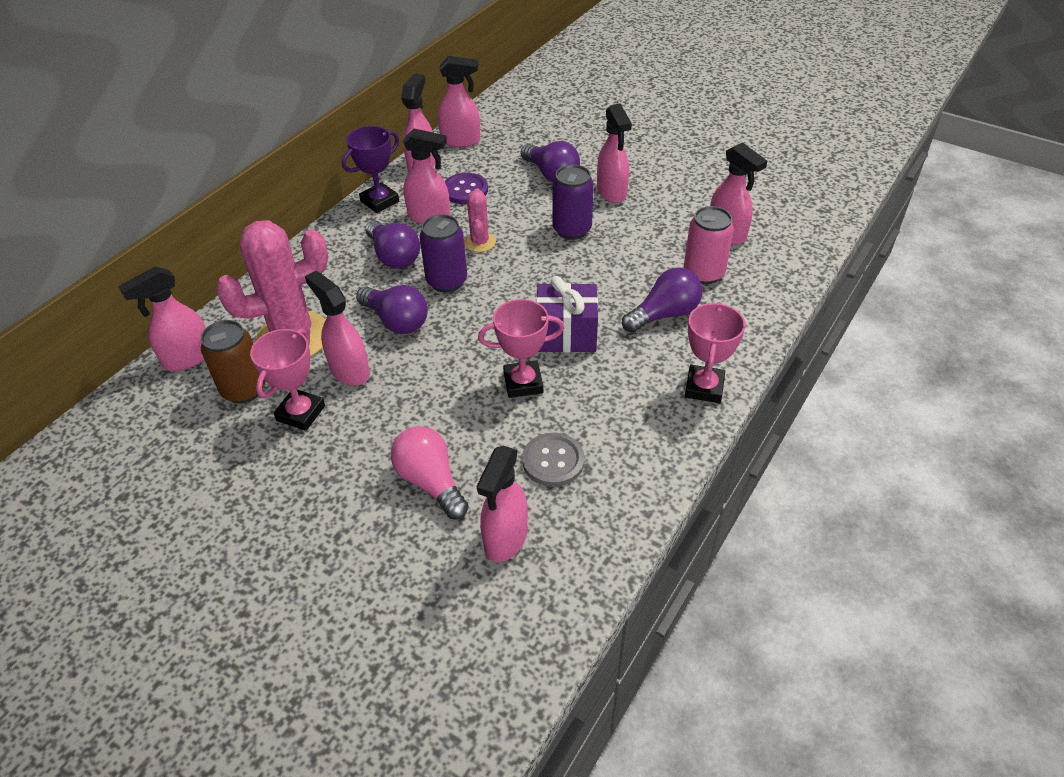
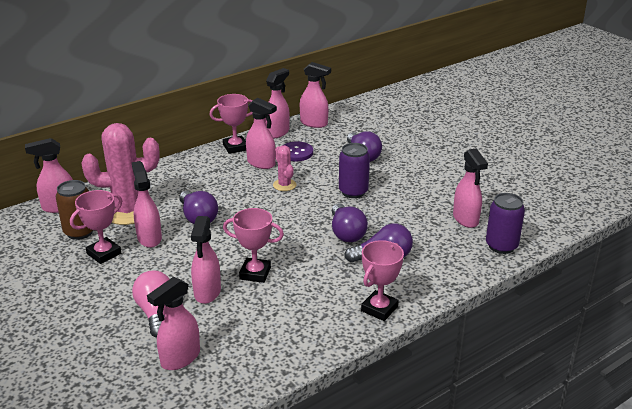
camera: 20 degrees right, 15 degrees down
purple trophy [342,126,399,213] -> pink trophy [210,94,253,154]
purple light bulb [365,220,420,269] -> purple light bulb moved to [332,203,368,242]
purple can [419,214,467,292] -> purple can moved to [486,193,525,254]
pink cactus [464,188,496,252] -> pink cactus turned 45 degrees counterclockwise [273,145,296,191]
grey button [522,433,585,487] -> none
purple gift [536,276,598,352] -> none
pink spray bottle [597,103,632,203] -> pink spray bottle moved to [191,216,221,304]
pink can [684,206,734,284] -> none

